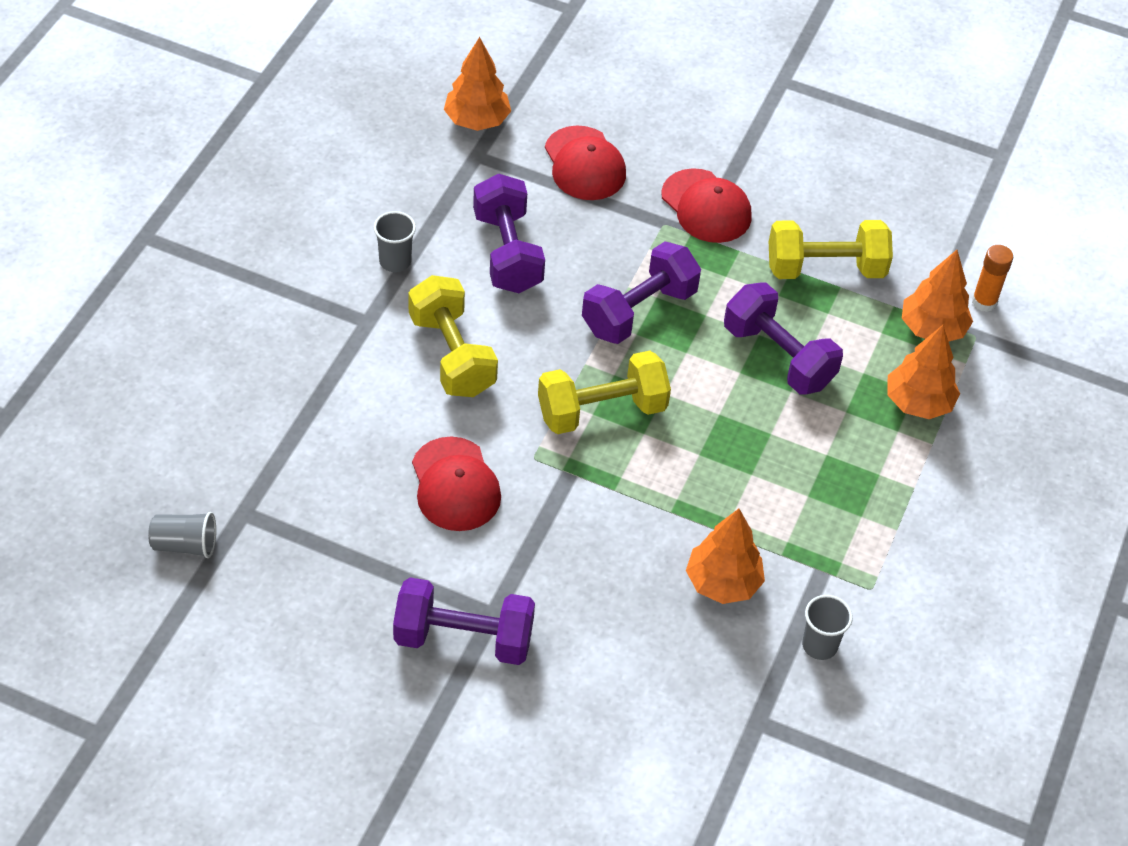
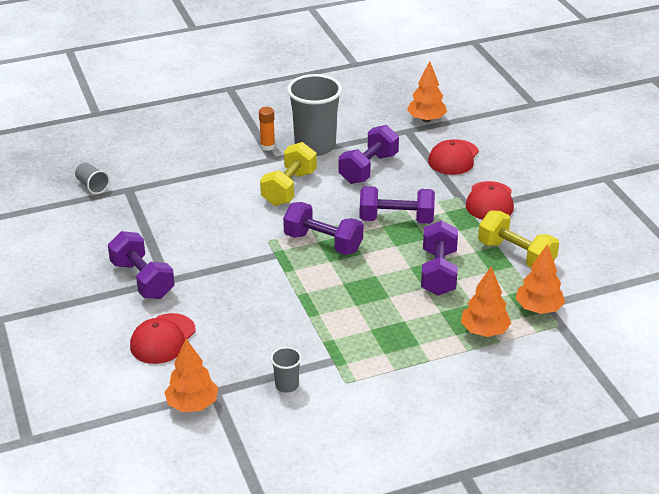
camera: 50 degrees right, 15 degrees down
grey cup [374,211,416,272] -> grey cup [287,74,342,156], size x2.23
red cap [412,437,501,531] -> red cap moved to [130,313,196,364]
yellow dumbbell [538,351,671,434] -> purple dumbbell [283,202,363,255]
orange tree [686,509,765,604] -> orange tree moved to [164,339,218,412]
orange glue stick [972,245,1013,312] -> orange glue stick moved to [259,107,275,151]

